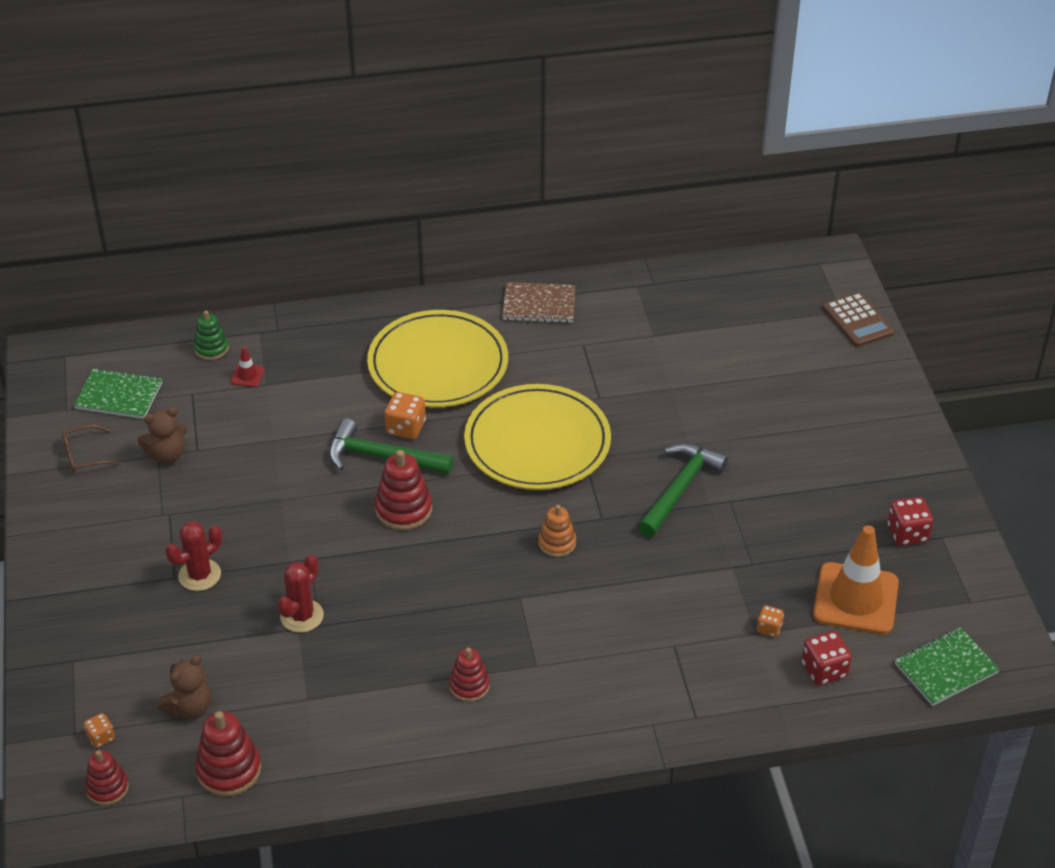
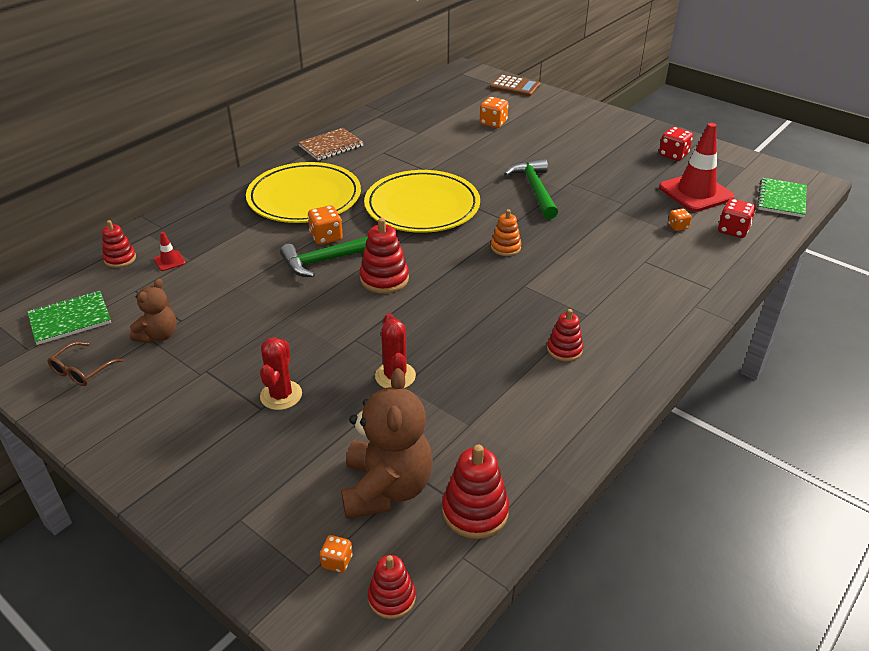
camera: 40 degrees left, 5 degrees down
brown teddy bear [158,655,211,719] -> brown teddy bear [341,368,433,519], size x1.76
green stacking toy [194,311,229,360] -> red stacking toy [102,220,136,268]
orange traffic cone [813,525,899,634] -> red traffic cone [659,123,734,212]
none -> orange dice [480,97,509,128]

